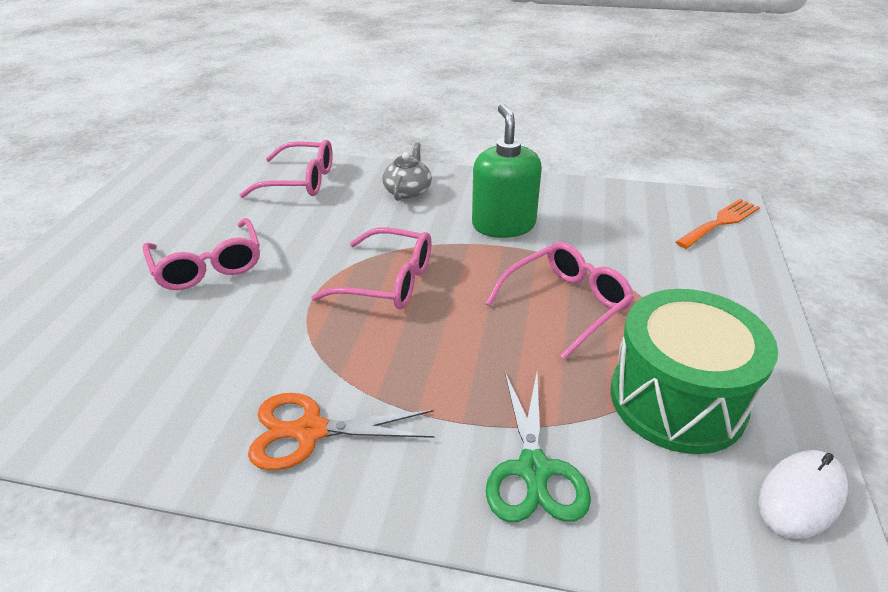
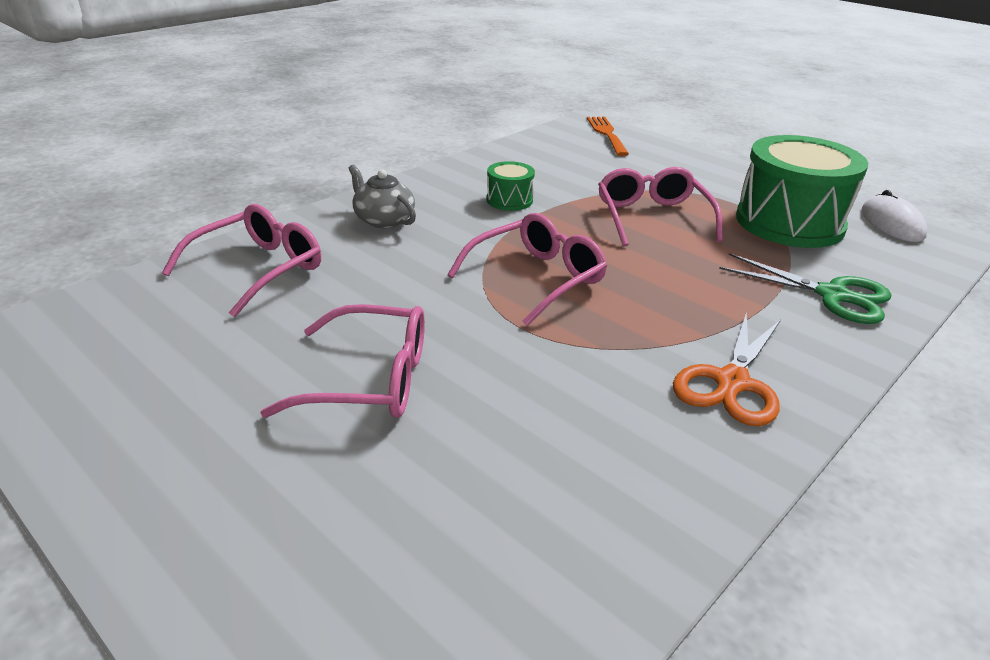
camera: 60 degrees left, 5 degrees down
green soap dispenser [472,104,542,238] -> green drum [486,161,535,211]

